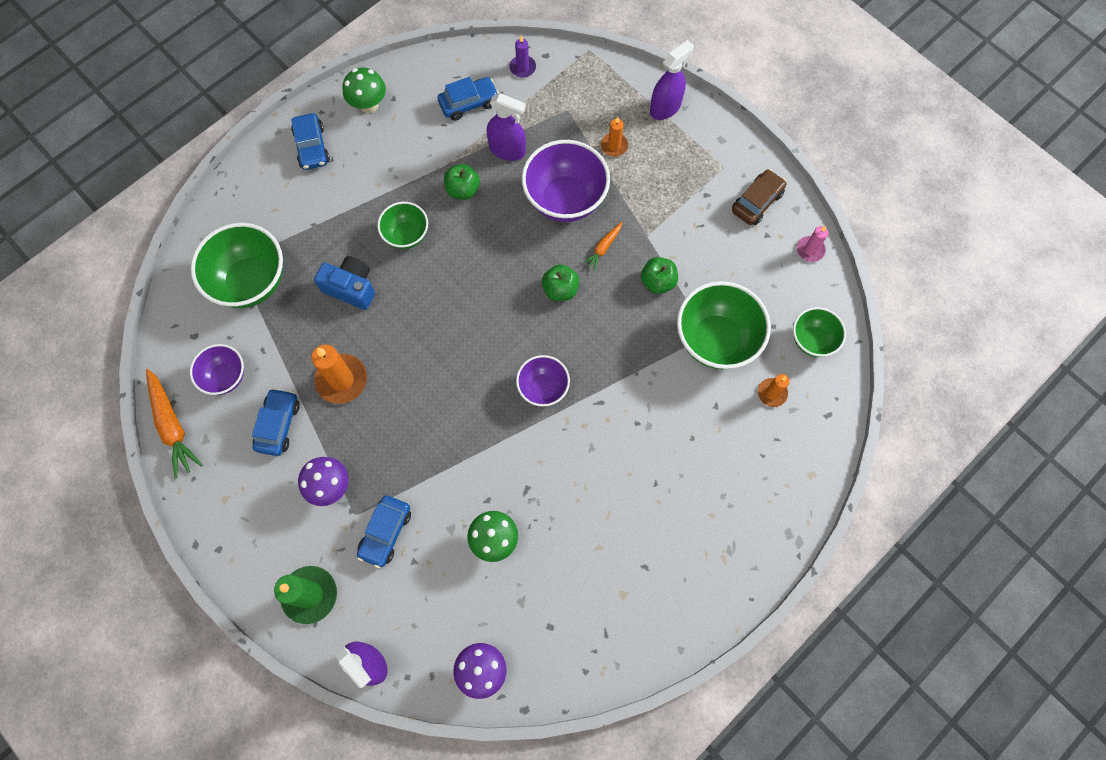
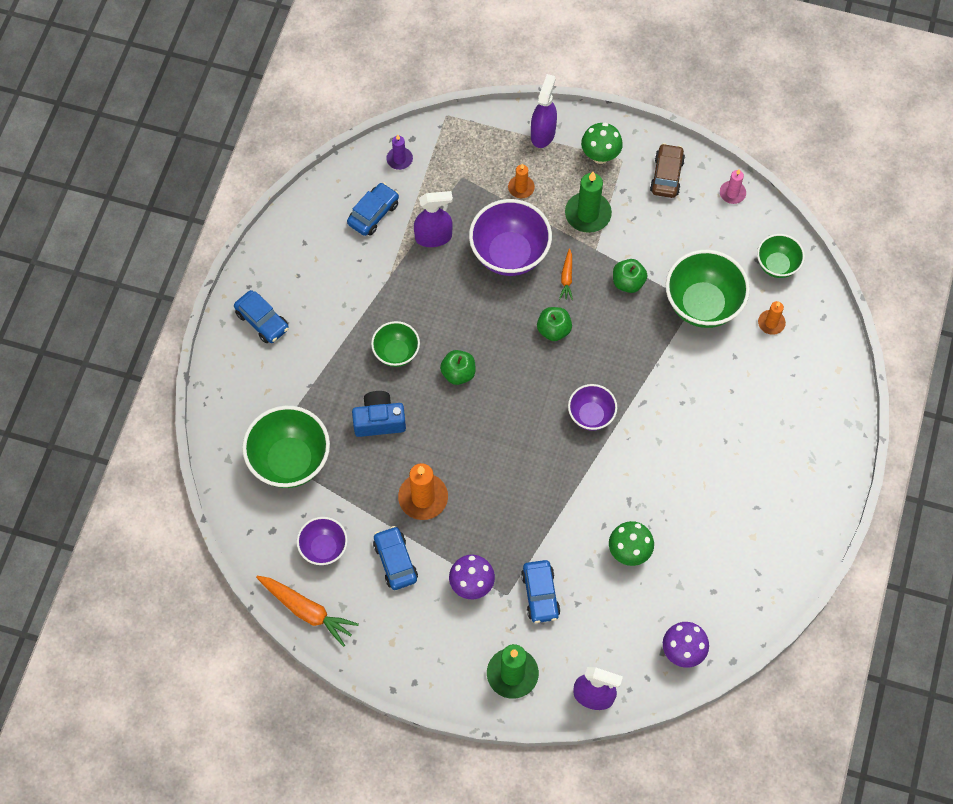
camera: 30 degrees left, 5 degrees down
green mushroom [343,67,386,113] -> green mushroom moved to [581,123,623,164]
green apple [444,164,480,200] -> green apple moved to [440,350,476,385]
none -> green candle [565,172,612,233]

